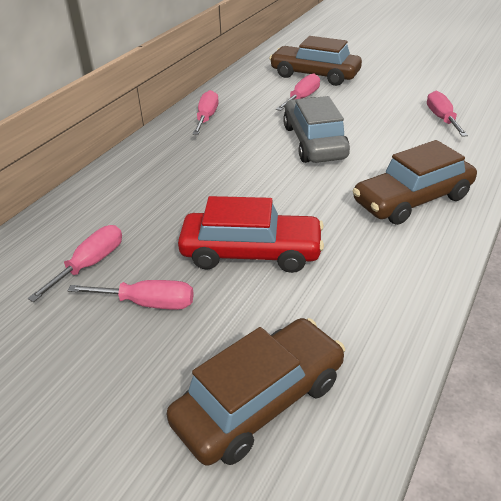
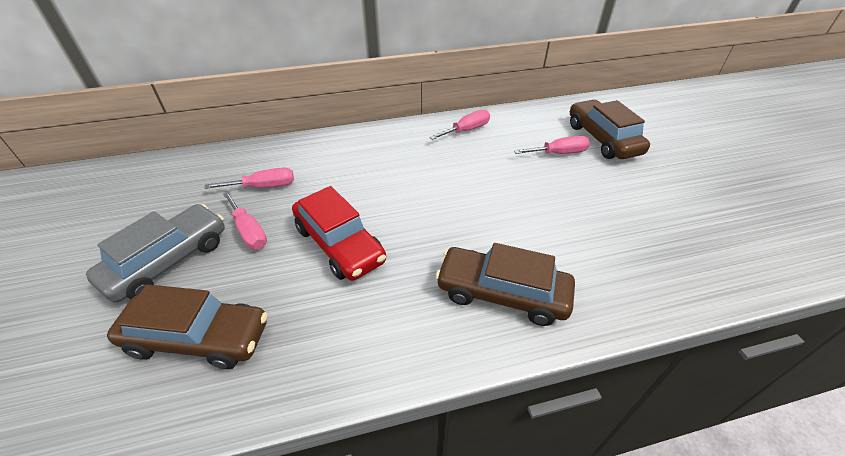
camera: 45 degrees right, 5 degrees up
grey car [283,96,350,163] -> grey car moved to [86,204,225,302]
pink screwdriver [427,91,468,137] -> none

